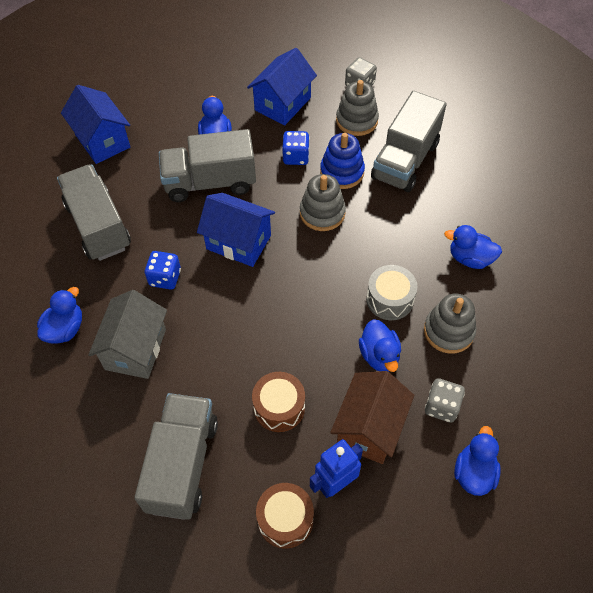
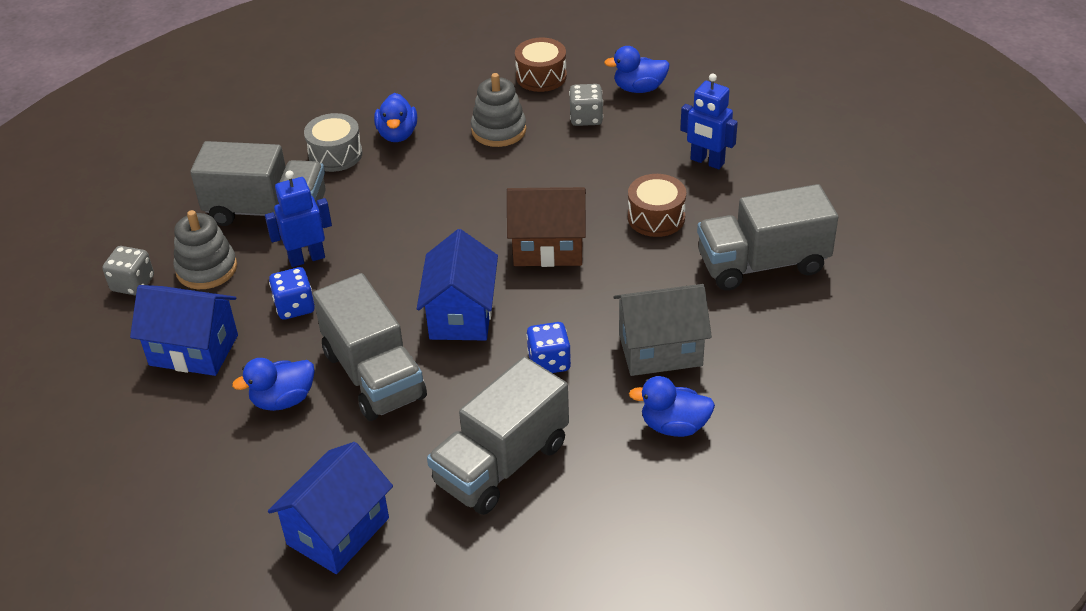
camera: 110 degrees left, 15 degrees down
brown drum [256,483,314,548] -> brown drum moved to [515,38,567,92]
grey stacking toy [300,174,346,231] -> none
blue stacking toy [320,133,365,189] -> blue robot [265,170,332,267]
brown house [330,371,414,464] -> brown house moved to [507,187,586,267]
blue duck [359,319,401,372] -> none
grey drum [366,265,417,320] -> grey drum moved to [304,113,363,172]

